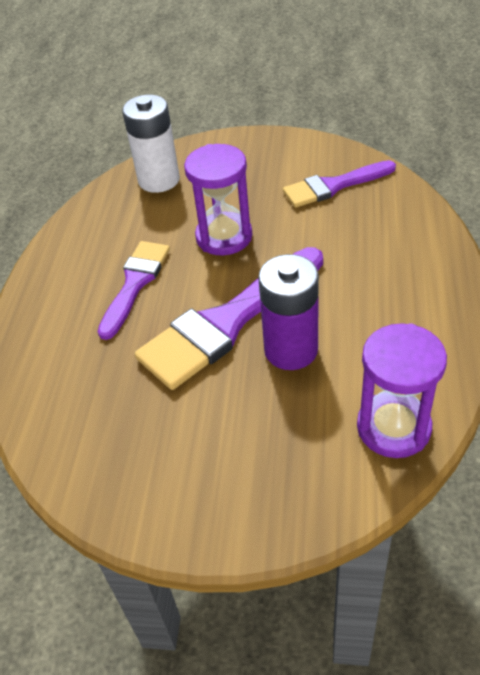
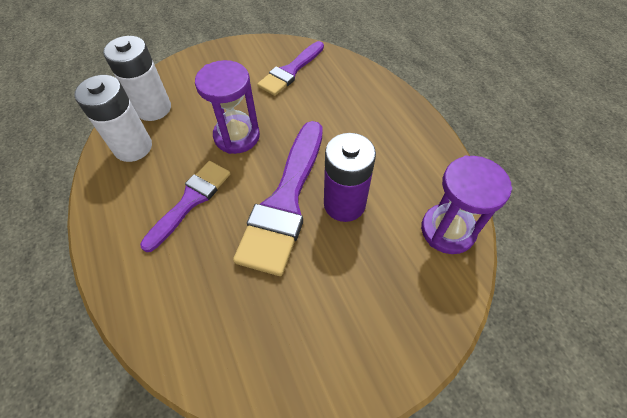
camera: 35 degrees left, 10 degrees up
purple brush [98,241,170,340] -> purple brush turned 45 degrees clockwise [140,161,230,252]
none -> white battery [74,75,152,162]

